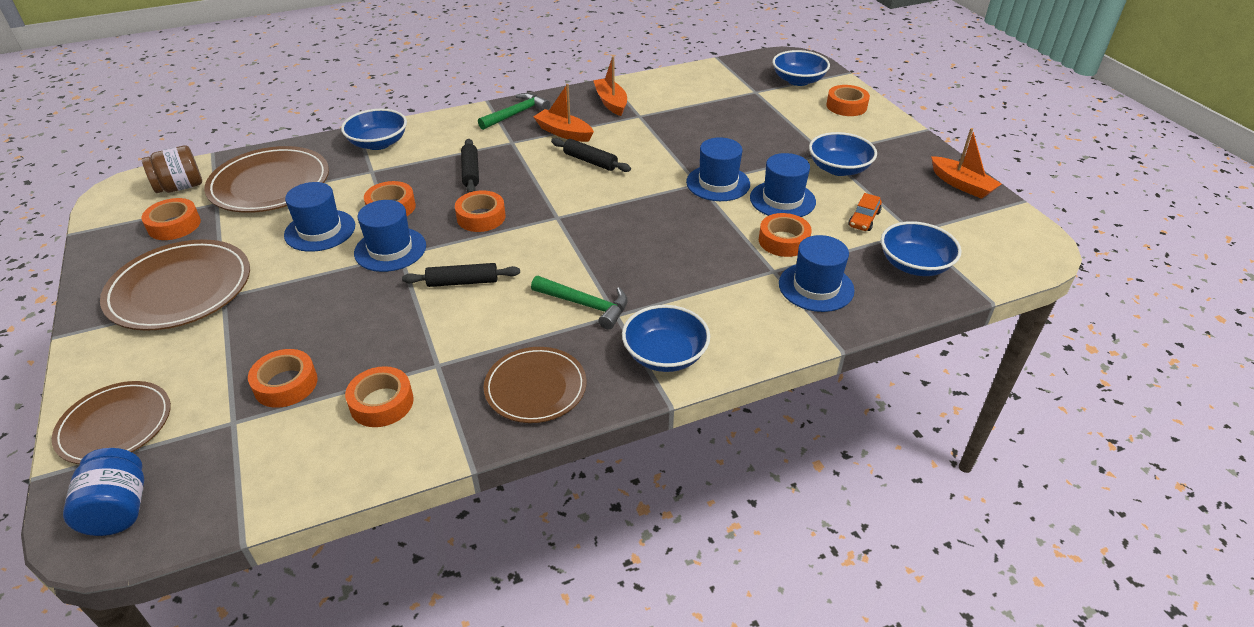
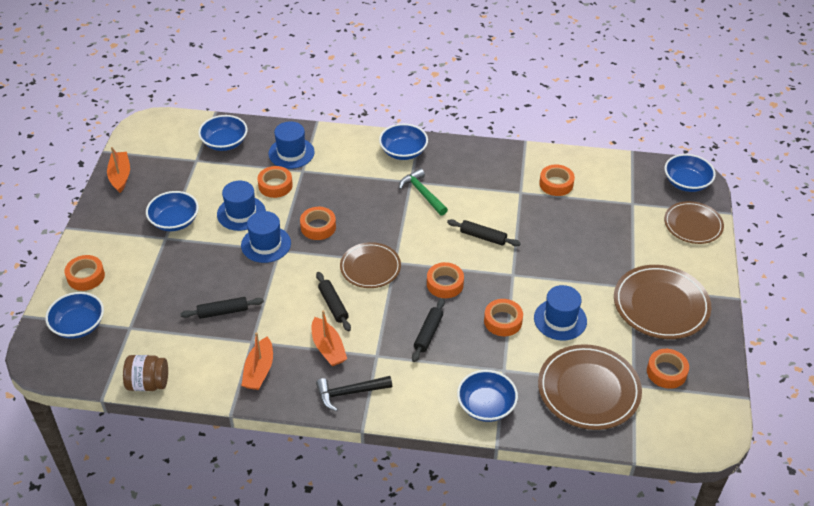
camera: 150 degrees left, 5 degrees up
blue jar [63,448,144,536] -> blue bowl [665,154,716,192]
brown jar [142,145,202,193] -> brown jar moved to [123,355,168,391]
orange tape [248,349,318,408] -> orange tape moved to [300,207,336,240]
blue hat [354,200,426,272] -> none
green hammer [478,93,550,130] -> black hammer [316,376,392,412]
brown plate [484,347,586,423] -> brown plate moved to [340,242,401,288]
orange car [848,193,882,231] -> none
none -> black rolling pin [180,297,264,319]

